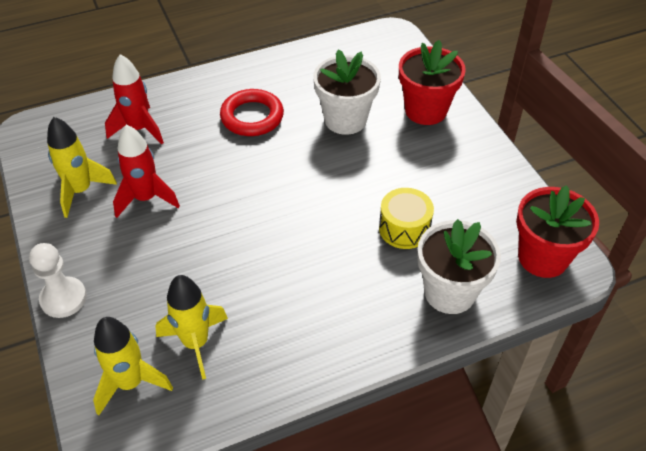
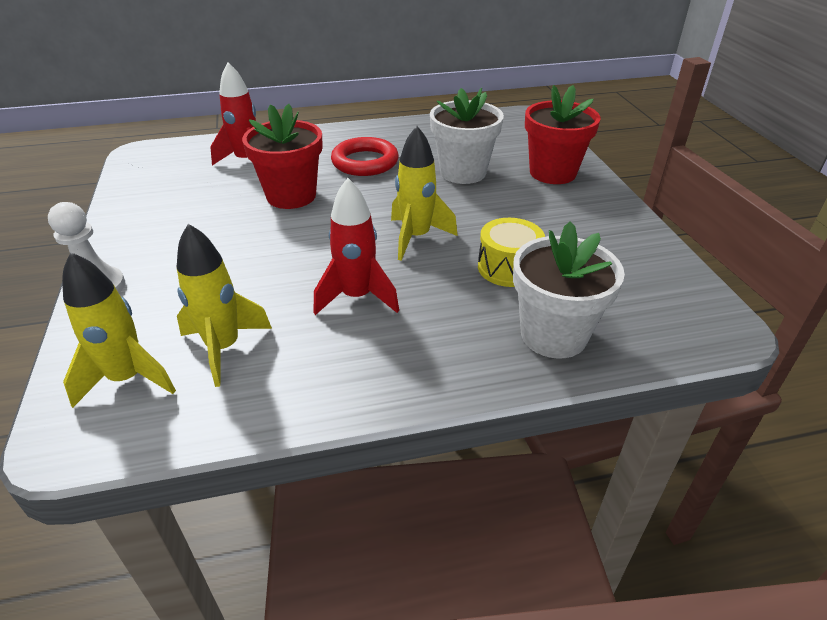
camera: 10 degrees right, 10 degrees down
yellow rocket [47,117,117,218] -> yellow rocket moved to [391,126,458,261]
red rocket [113,125,180,218] -> red rocket moved to [313,178,399,315]
red flower pot [516,185,599,278] -> red flower pot moved to [242,104,323,209]

